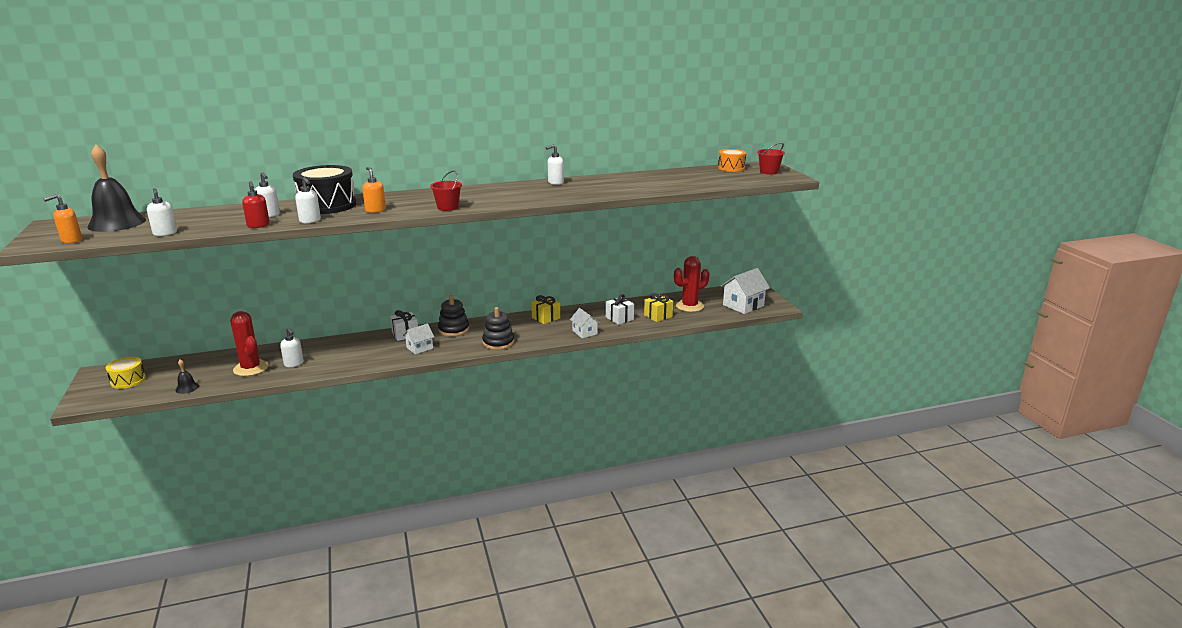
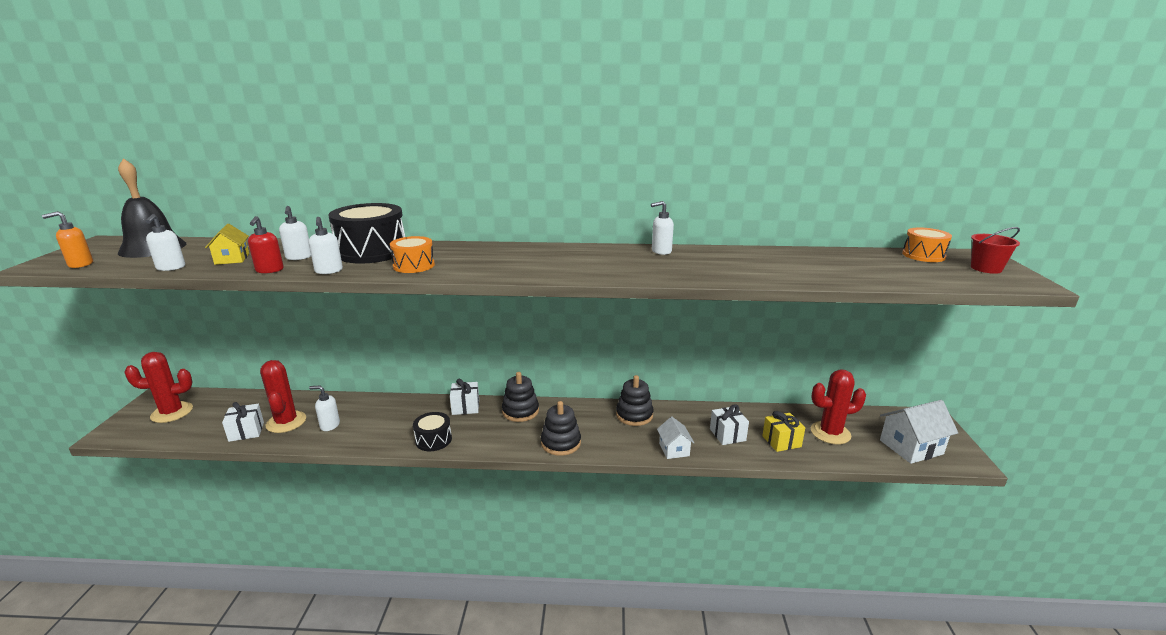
camera: 20 degrees right, 0 degrees up
yellow drum [106,357,146,389] -> red cactus [124,352,193,423]
black bell [176,359,199,394] -> none
white soap dispenser [280,328,304,367] -> white soap dispenser turned 120 degrees clockwise [309,385,340,431]
orange soap dispenser [362,167,386,213] -> orange drum [390,236,435,273]
white house [403,323,434,354] -> none
red bucket [430,170,462,211] -> none
yellow gift [531,295,560,324] -> black stacking toy [616,375,654,426]
none -> yellow house [205,223,249,265]
none -> white gift [222,402,264,442]
none -> black drum [413,412,452,451]

